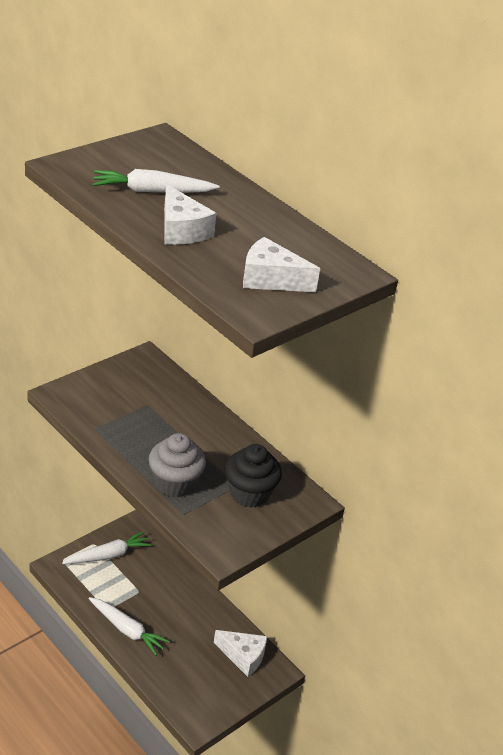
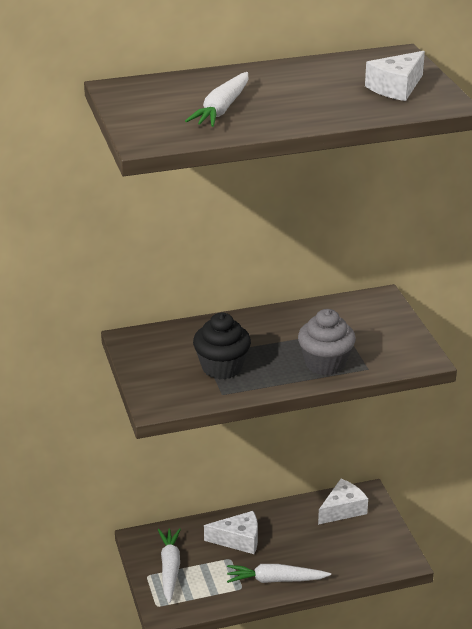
camera: 60 degrees left, 5 degrees down
white carrot [88,597,170,656] -> white carrot turned 150 degrees counterclockwise [227,564,331,583]
white cheese [164,184,217,245] -> white cheese moved to [204,511,258,554]
black cupcake [225,444,282,508] -> black cupcake moved to [193,313,251,379]

